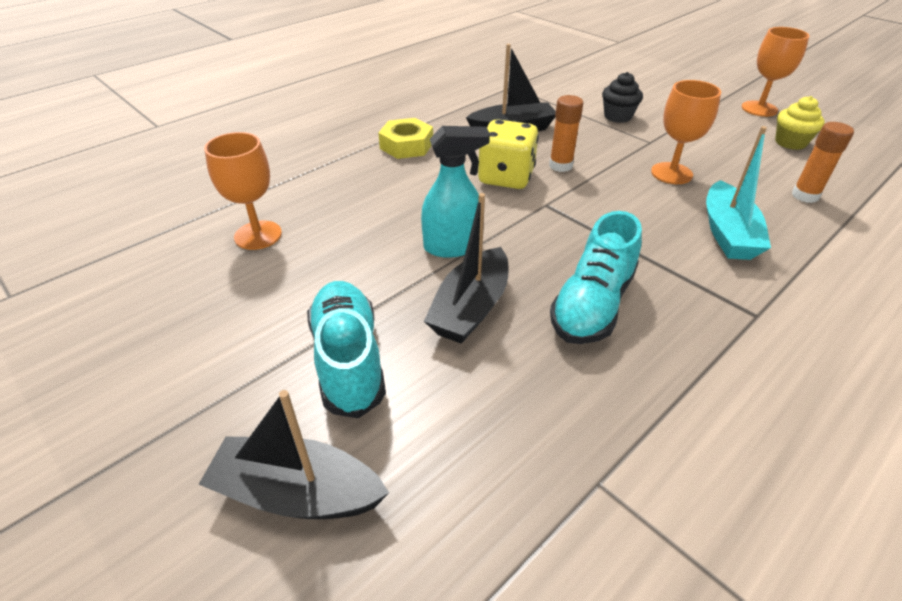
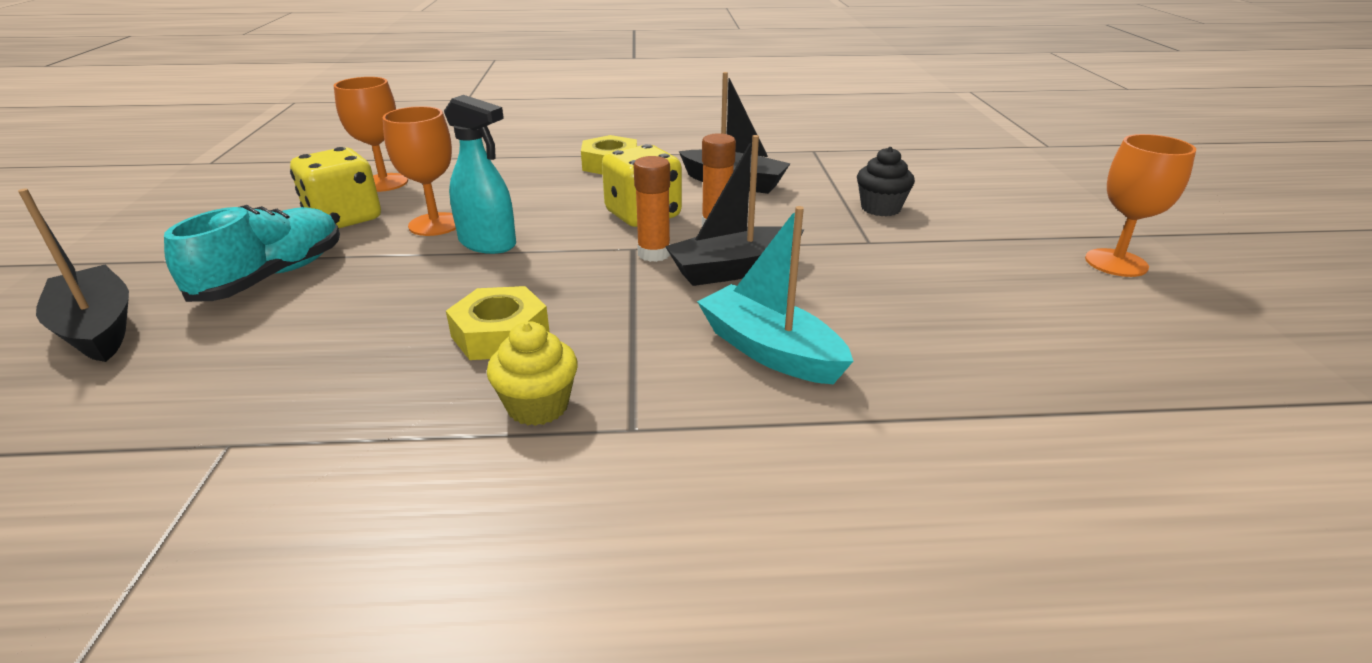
camera: 40 degrees right, 10 degrees down
black boat [424,193,508,344] -> black boat moved to [665,135,804,286]
turquoise shoe [550,211,642,344] -> yellow nut [446,286,550,360]
orange goblet [651,80,721,184] -> orange goblet moved to [383,106,456,236]
turquoise boat [706,126,771,260] -> turquoise boat turned 90 degrees clockwise [697,206,853,384]
yellow cupcake [775,96,825,150] -> yellow cupcake moved to [487,322,578,426]
orange glue stick [792,122,854,203] -> orange glue stick moved to [634,156,670,262]
none -> yellow dice [290,147,381,228]

